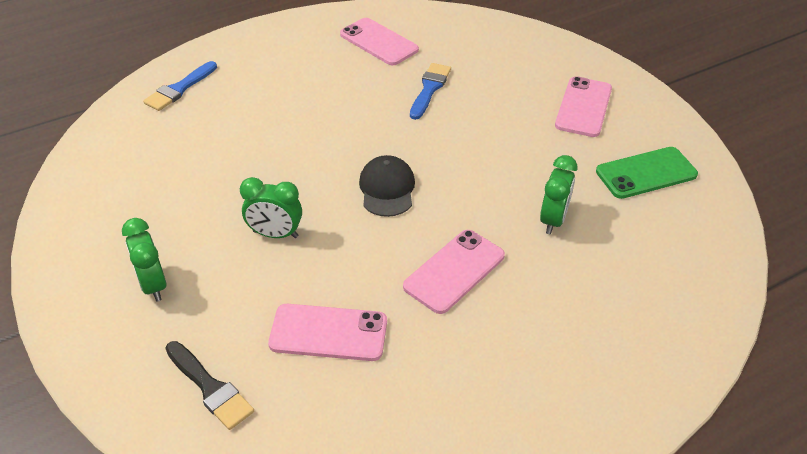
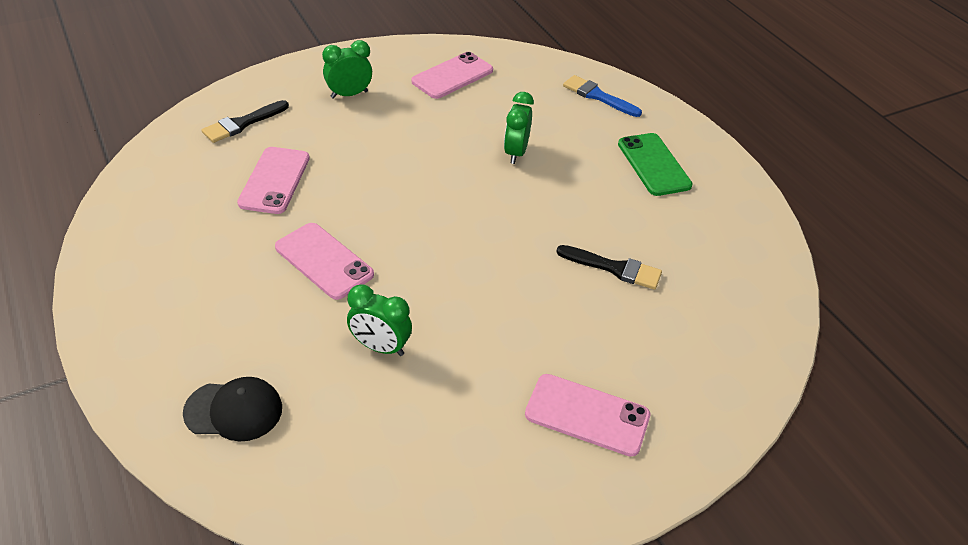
camera: 90 degrees right, 0 degrees up
green clock [240,177,302,238] -> green clock moved to [504,92,534,164]
pink phone [340,18,419,65] -> pink phone moved to [411,52,493,99]
black cap [359,155,415,217] -> black cap moved to [183,377,282,442]
blue brush [410,63,451,120] -> black brush [557,245,662,290]
green phone [596,147,698,199] -> green phone moved to [618,133,693,196]

